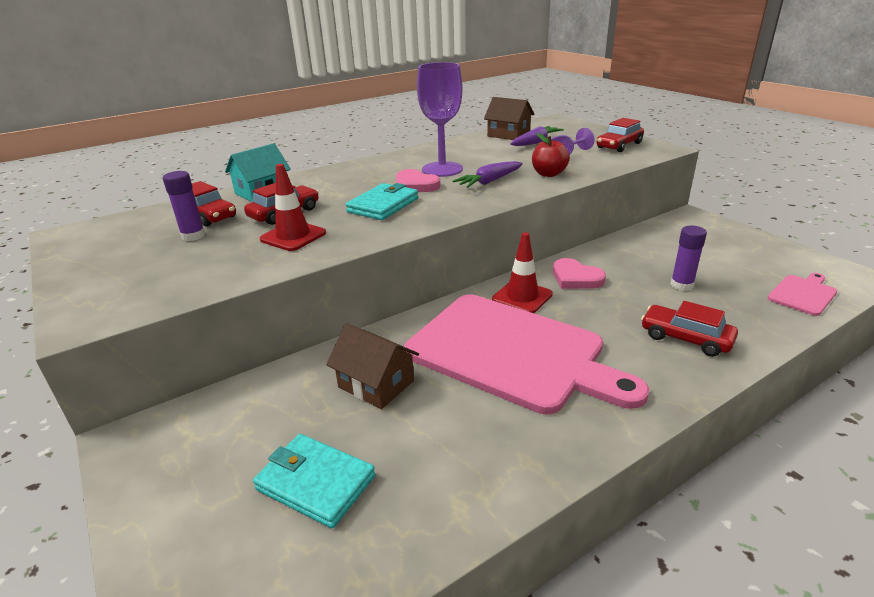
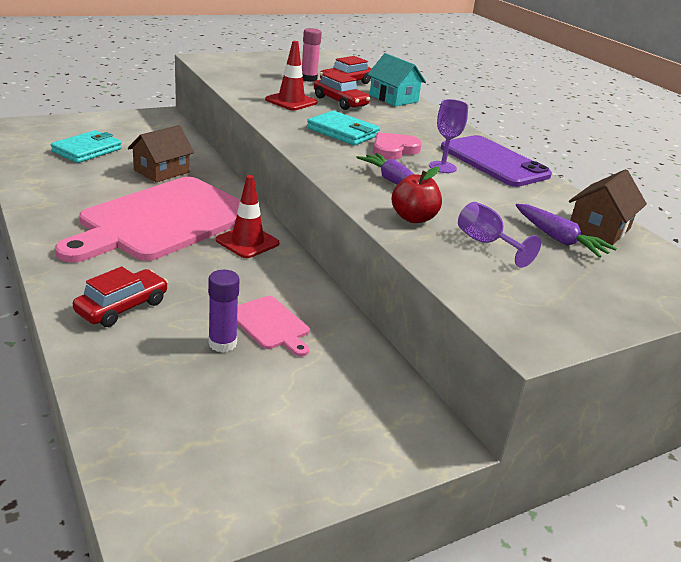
camera: 90 degrees right, 0 degrees up
purple glue stick [163,171,206,241] -> pink glue stick [302,28,322,82]
purple goblet [417,62,463,177] -> purple goblet [429,99,468,173], size x0.56
pink heart [553,258,606,289] -> none
red car [597,118,644,152] -> none
pink cutting board [767,273,837,316] -> pink cutting board moved to [237,296,310,357]
none -> purple phone [441,135,552,187]

